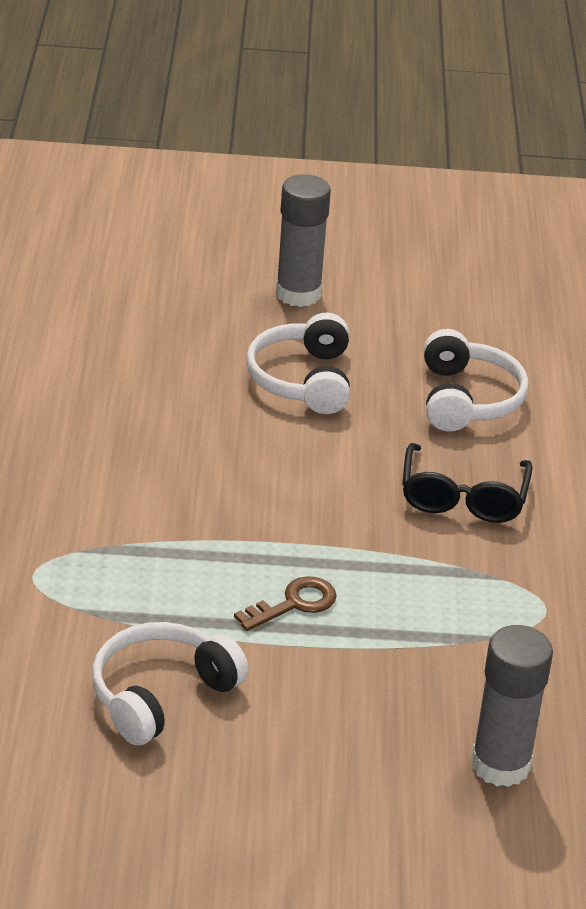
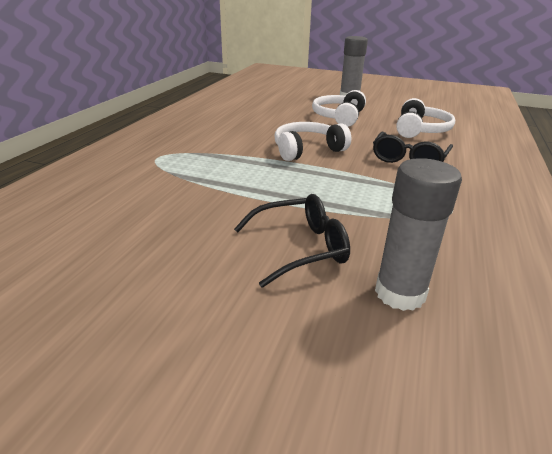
camera: 20 degrees right, 5 degrees down
white headphones [92,622,249,745] -> white headphones moved to [274,122,351,161]
brown key [234,576,336,631] -> none
none -> black glasses [234,194,350,288]

